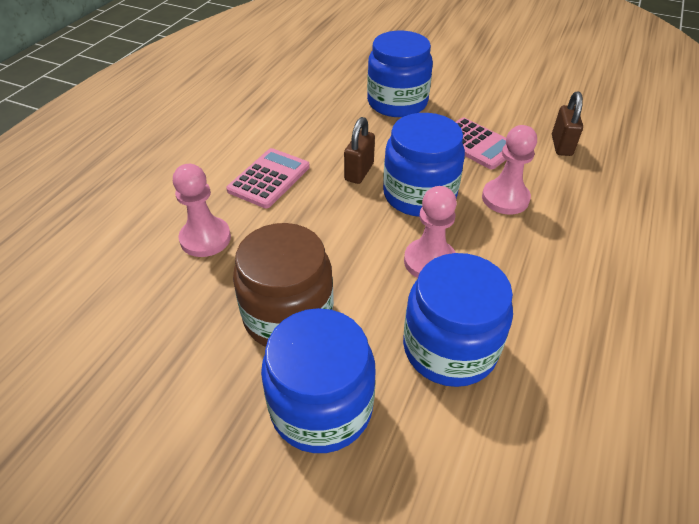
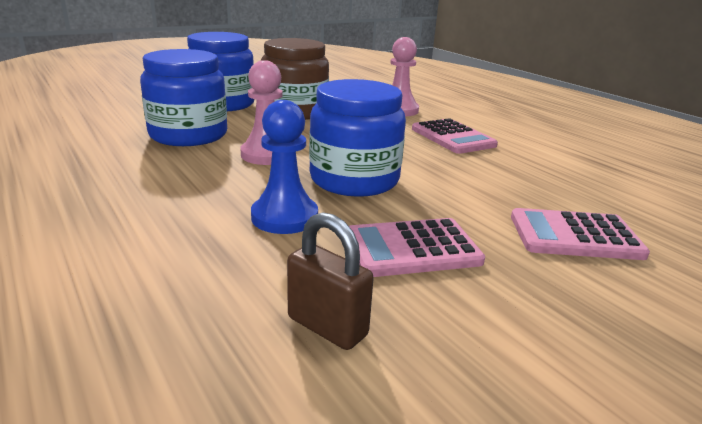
camera: 120 degrees right, 20 degrees down
brown padlock [344,117,375,184] -> none
blue jar [367,31,433,117] -> pink calculator [511,208,650,260]
pink pawn [482,125,537,214] -> blue pawn [251,100,318,234]

